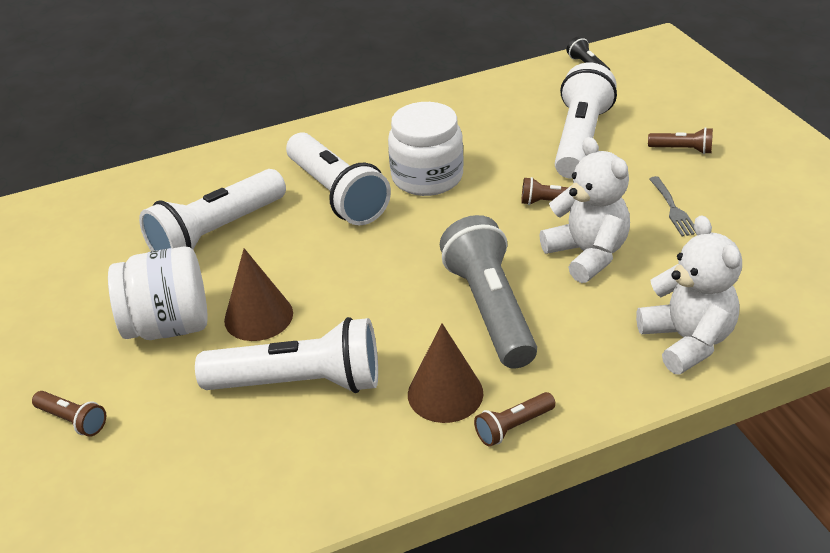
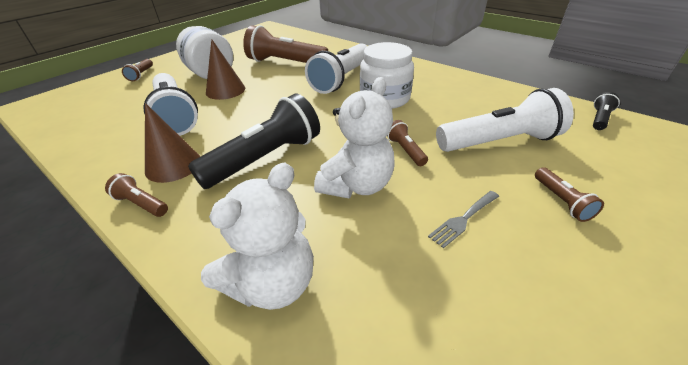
camera: 60 degrees right, 0 degrees up
white flashlight [139,169,286,251] -> brown flashlight [243,25,328,63]
grey flashlight [440,215,537,369] -> black flashlight [188,93,320,189]

